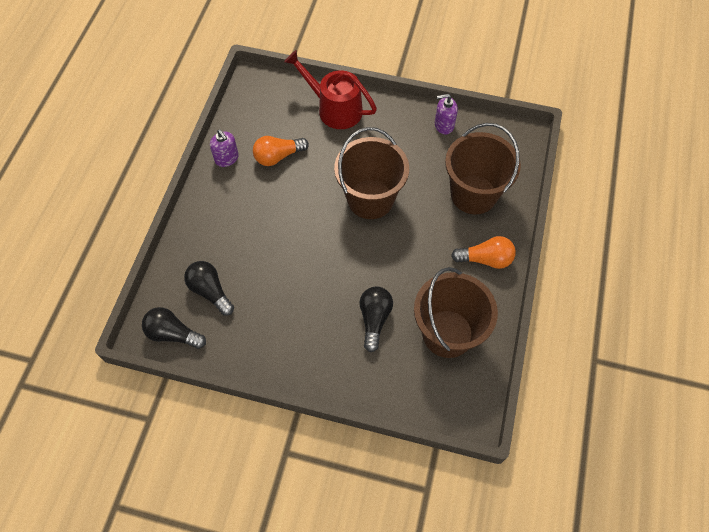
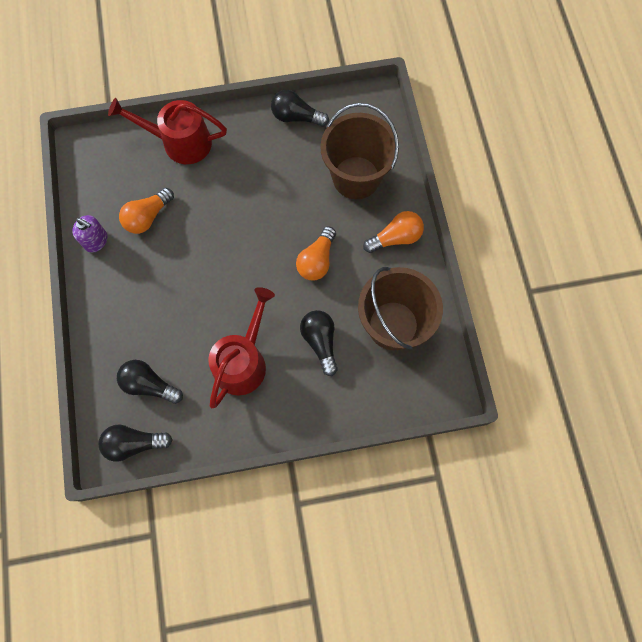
camera: 25 degrees left, 10 degrees up
brown bucket [334,127,409,219] -> none
purple soap dispenser [435,94,458,134] -> black light bulb [271,90,329,127]
none -> red watering can [208,287,275,408]
none -> orange light bulb [296,226,336,280]

